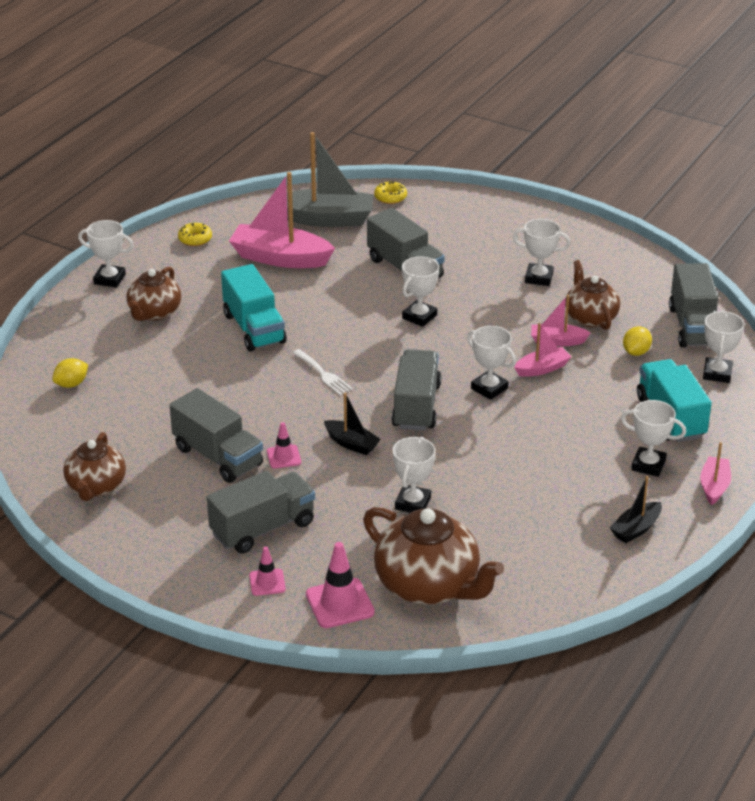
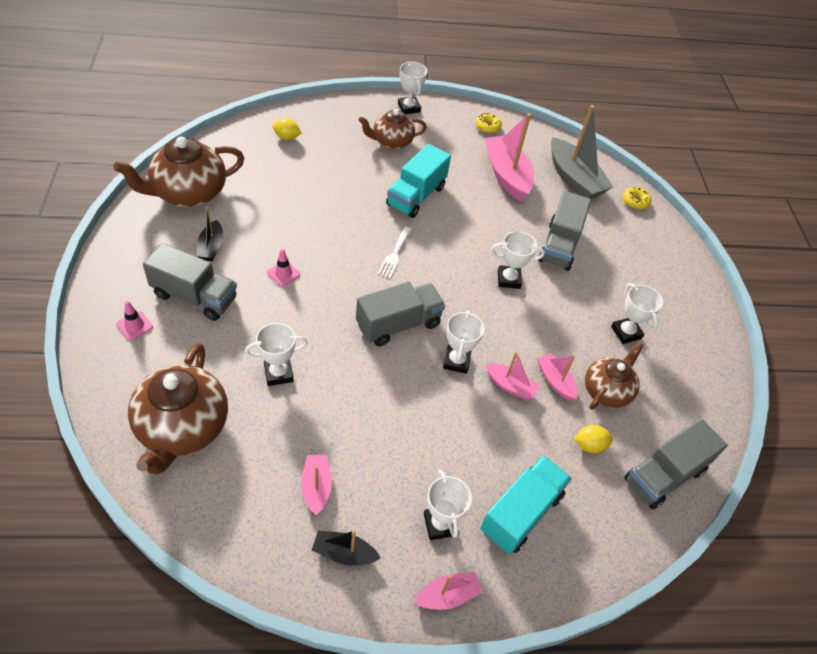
camera: 50 degrees right, 15 degrees up
brown teapot [63,432,126,501] -> brown teapot [114,137,244,207], size x1.60
grey truck [170,388,263,483] -> none
pink traffic cone [306,542,375,628] -> none
black boat [324,393,381,455] -> black boat moved to [197,207,223,261]
white trophy [703,311,744,383] -> none
none -> pink boat [301,455,332,515]

